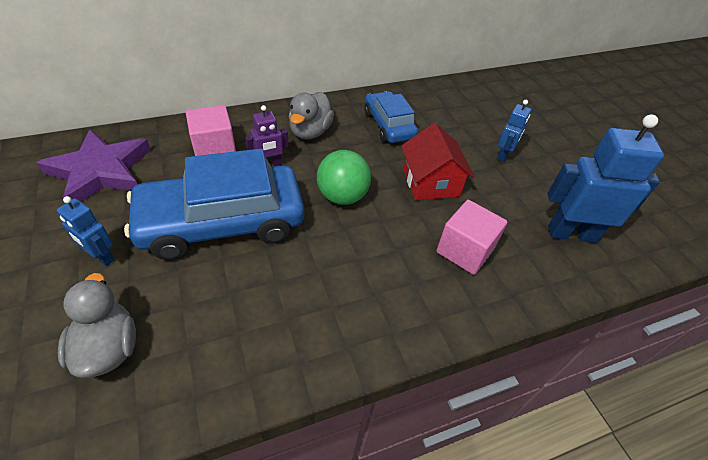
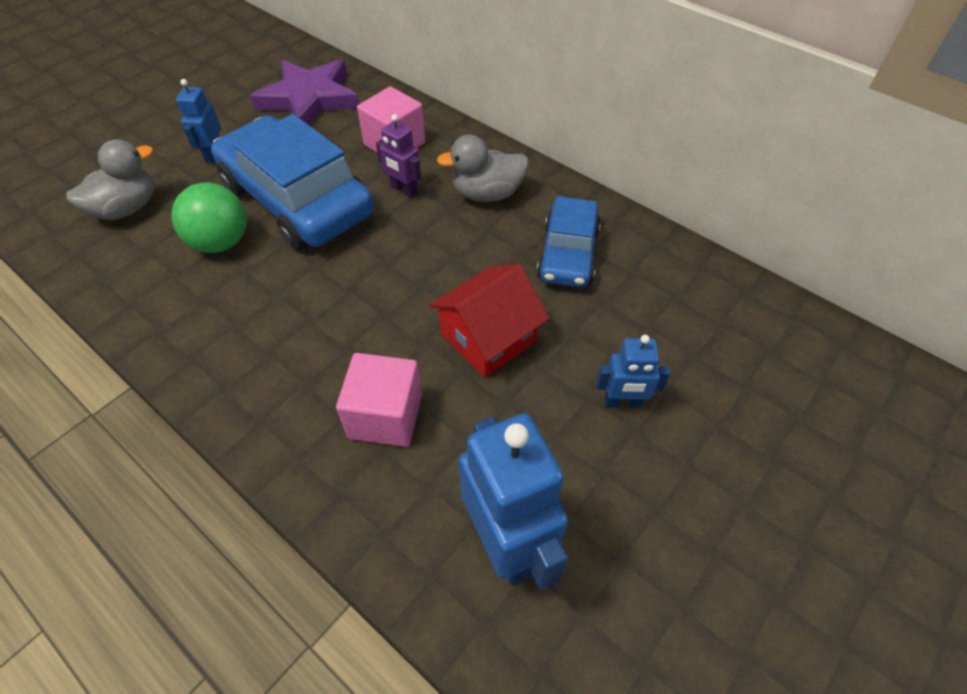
camera: 65 degrees right, 5 degrees up
green ball [317,150,371,205] -> green ball moved to [171,183,246,253]
blue car [364,91,418,143] -> blue car turned 150 degrees clockwise [537,196,601,288]

